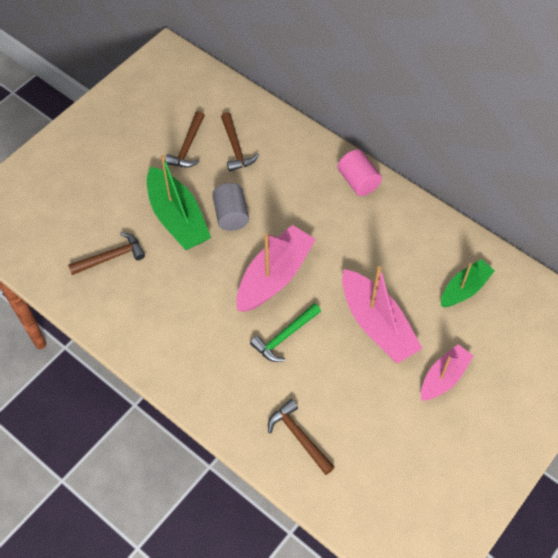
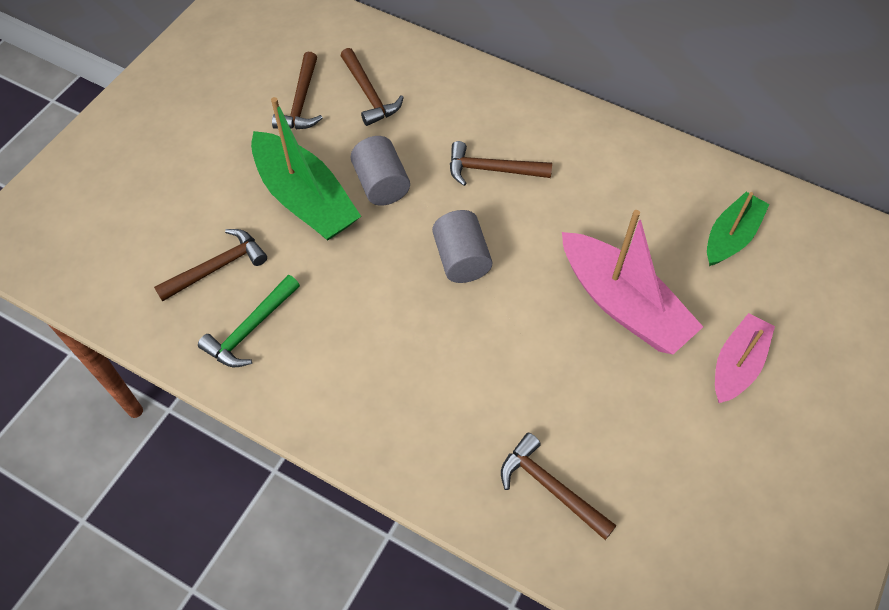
camera: 10 degrees left, 0 degrees up
pink boat [237,225,316,312] -> grey cylinder [432,210,492,283]
green hammer [250,303,321,362] -> green hammer moved to [198,275,300,367]
pink cylinder [338,149,382,196] -> none
none -> brown hammer [450,141,552,186]

